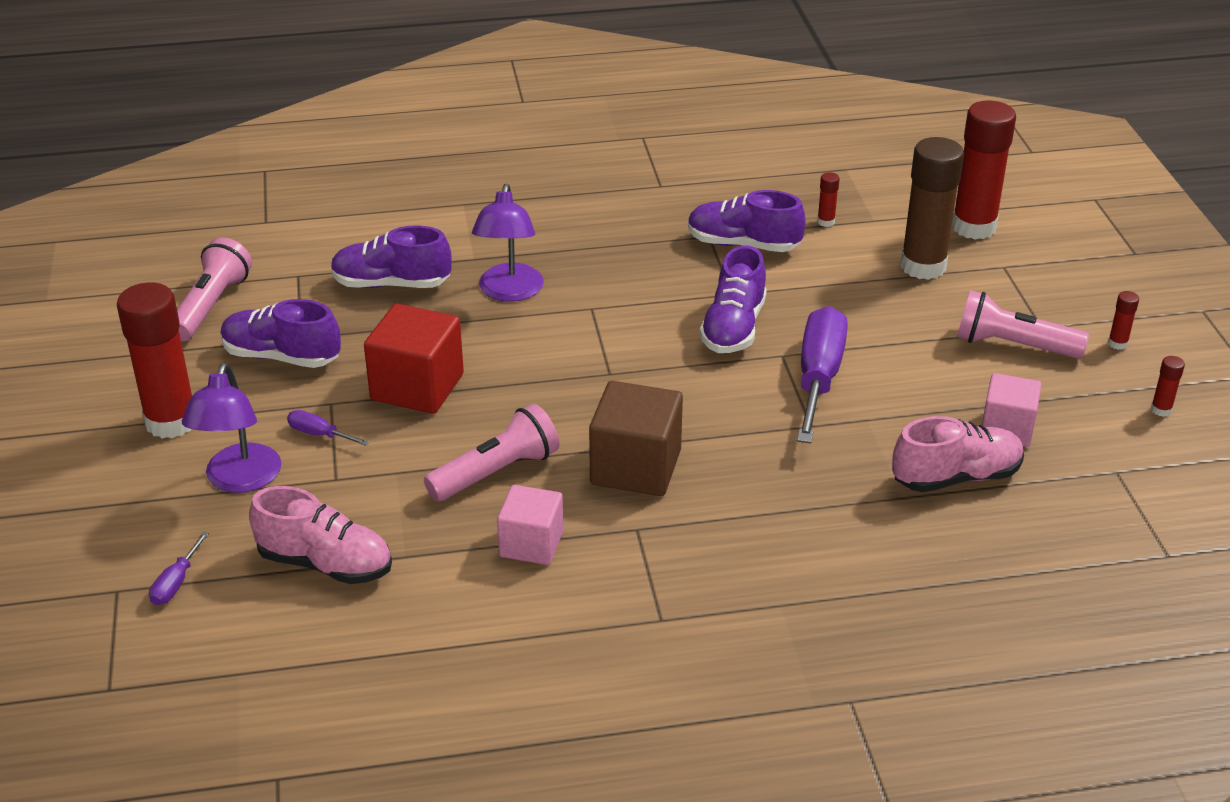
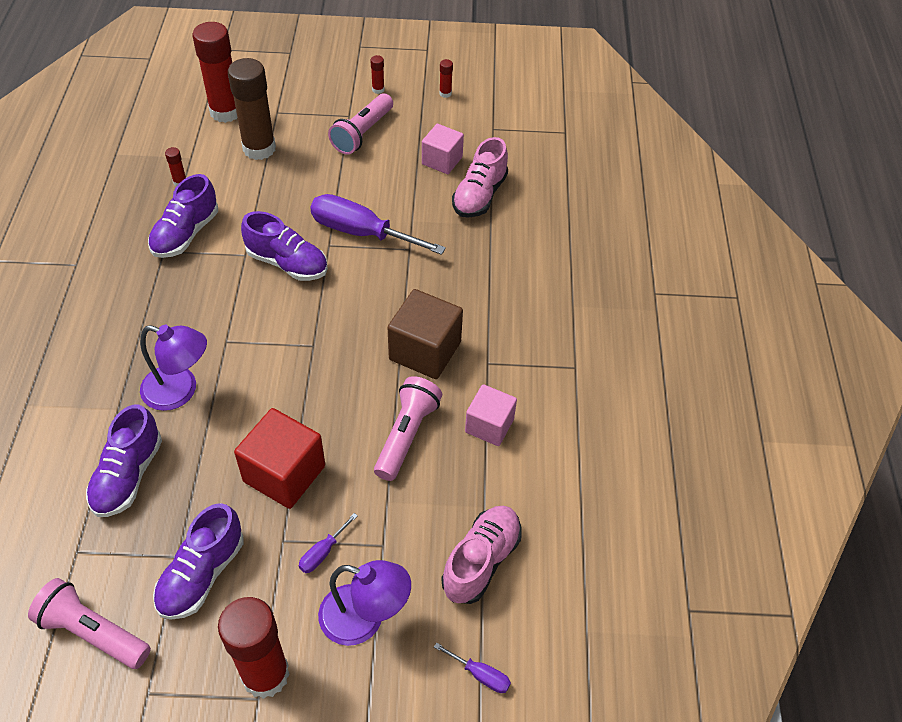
camera: 80 degrees left, 15 degrees up
pink flashlight [424,404,559,502] -> pink flashlight turned 45 degrees clockwise [374,376,442,481]
pink shoe [892,416,1024,492] -> pink shoe turned 150 degrees counterclockwise [452,137,508,218]

